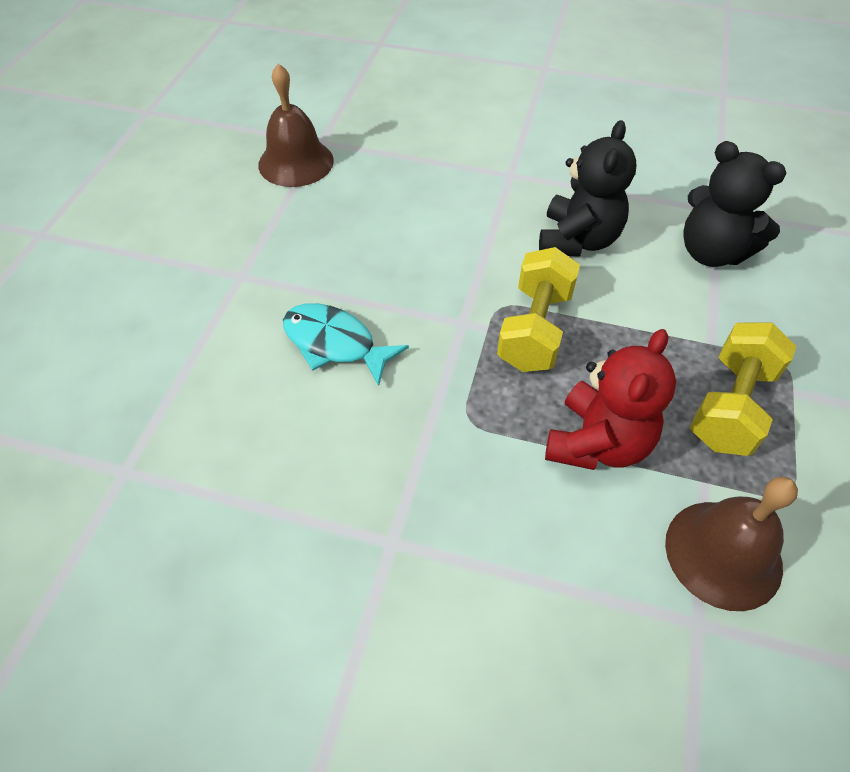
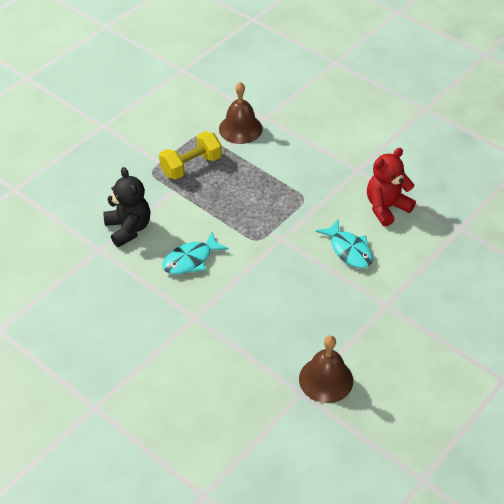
camera: 155 degrees left, 5 degrees down
yellow dumbbell [497,247,580,372] -> none
black teddy bear [539,120,636,257] -> turquoise fish [162,232,229,274]
red teddy bear [545,329,676,470] -> red teddy bear moved to [367,148,416,226]

